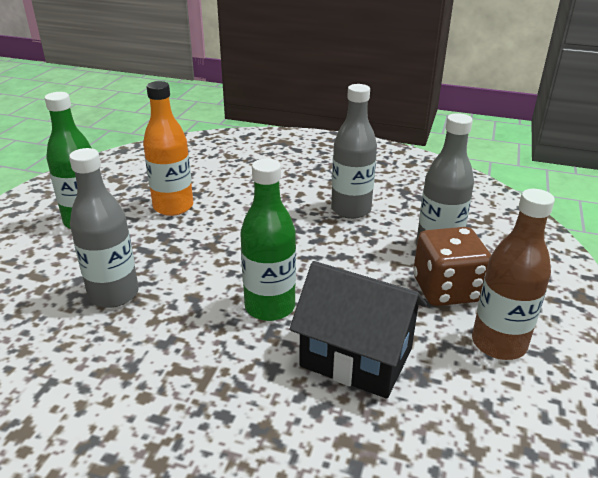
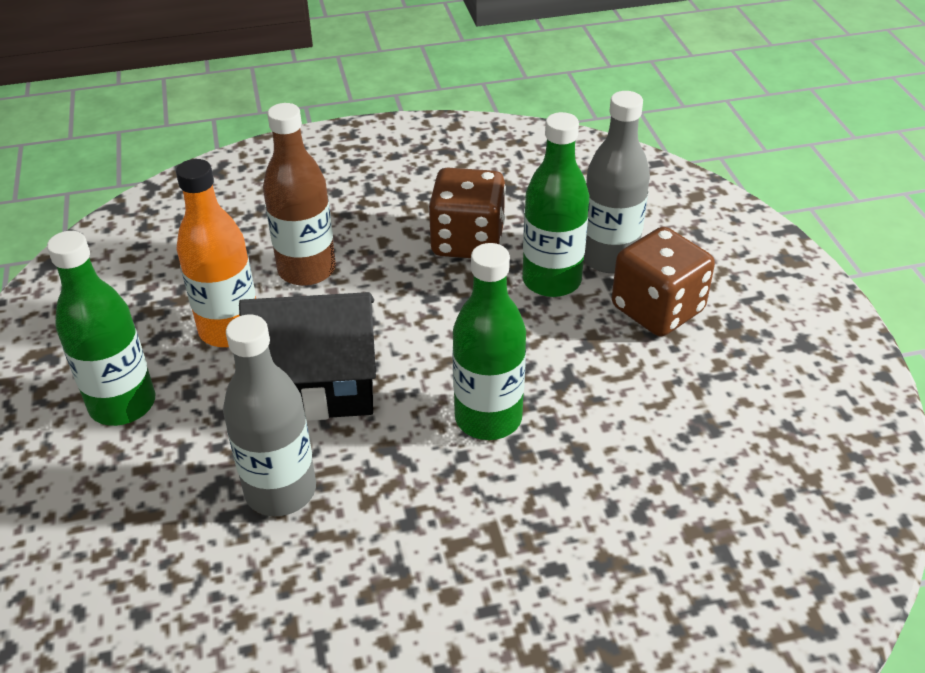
camera: 30 degrees left, 10 degrees up
black house [289,261,427,399] -> black house moved to [239,292,376,421]
grey bottle [331,84,377,219] -> brown dice [428,167,506,258]
brown bottle [472,189,555,360] -> brown bottle moved to [263,103,336,286]
none -> green bottle [522,112,589,297]

